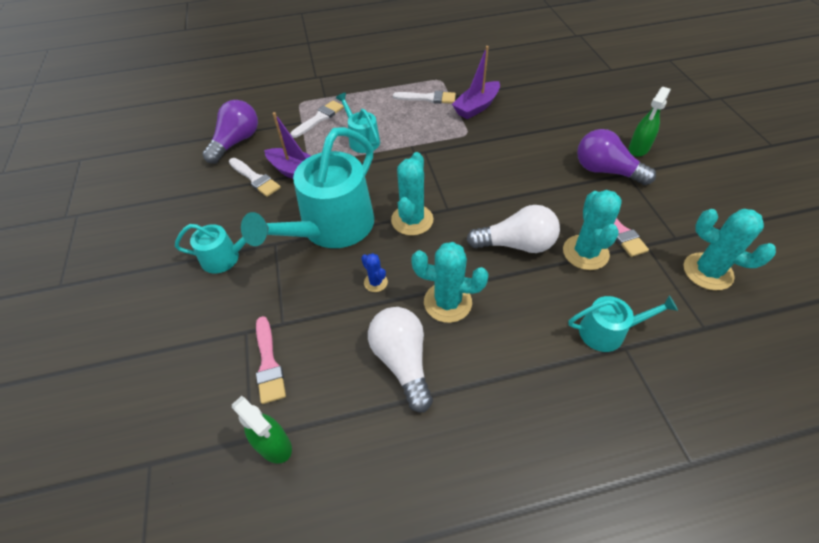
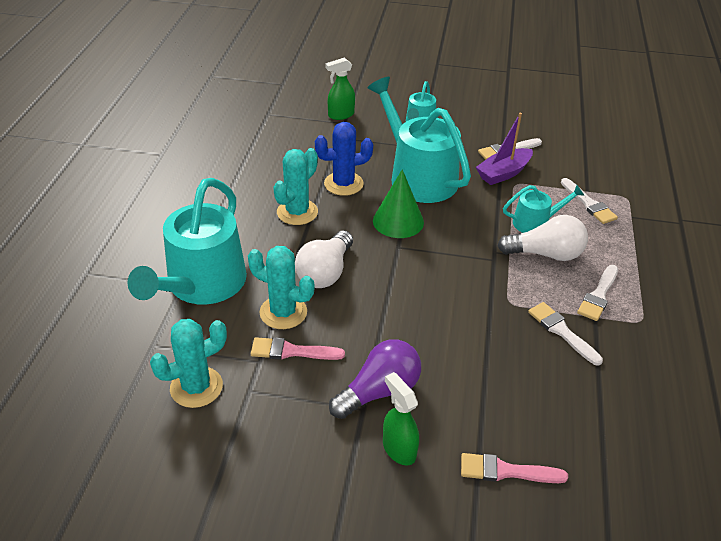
camera: 110 degrees right, 10 degrees down
purple light bulb [202,100,258,164] -> none
green spray bottle [232,396,292,464] -> green spray bottle moved to [325,58,355,120]
pink brush [256,316,286,404] -> pink brush moved to [461,453,568,483]
blue cactus [361,253,388,292] -> blue cactus [315,122,373,196], size x1.95
white light bulb [368,307,433,413] -> white light bulb moved to [498,215,588,261]
turquoise cactus [391,152,434,236] -> green cone [373,169,424,238]
purple boat [452,46,500,119] -> white brush [528,302,603,366]
turquoise watering can [568,295,678,352] -> turquoise watering can [127,178,247,304], size x2.01

